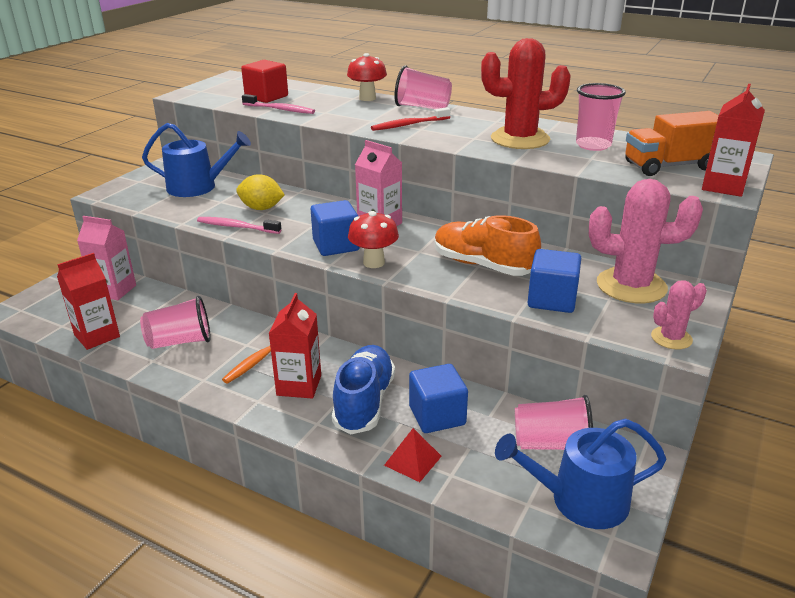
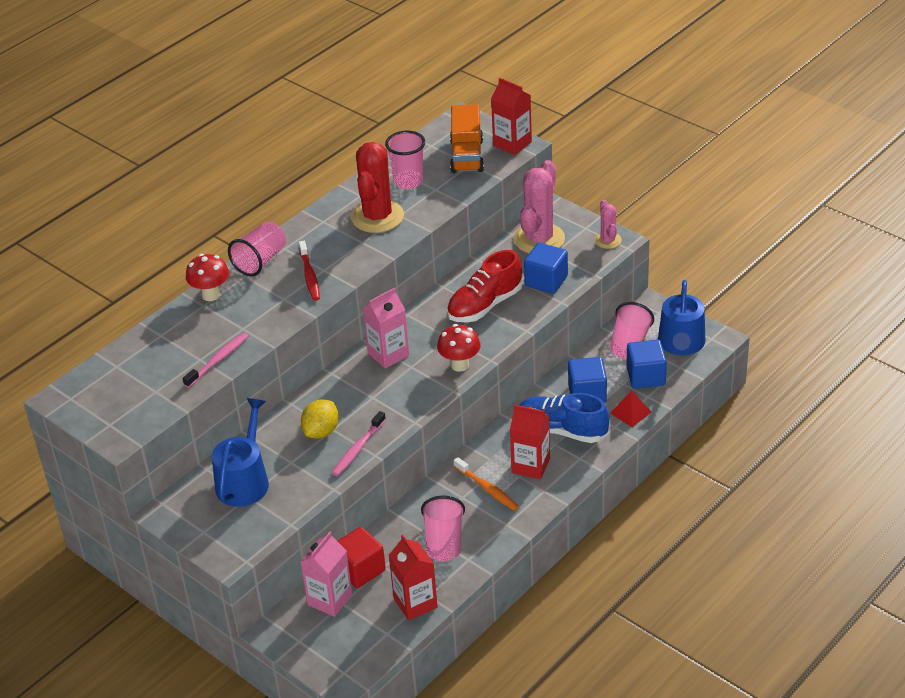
camera: 75 degrees left, 10 degrees up
red cube [241,60,288,103] -> red cube moved to [338,527,386,588]
blue cube [311,200,360,256] -> blue cube moved to [626,340,667,389]
orange shoe [434,215,541,276] -> red shoe [447,250,523,322]

